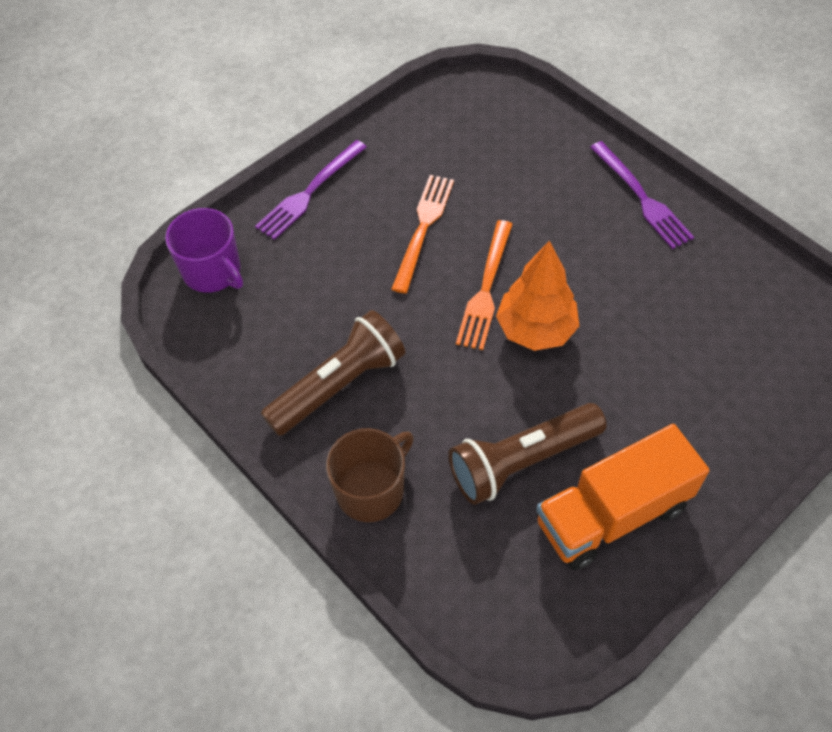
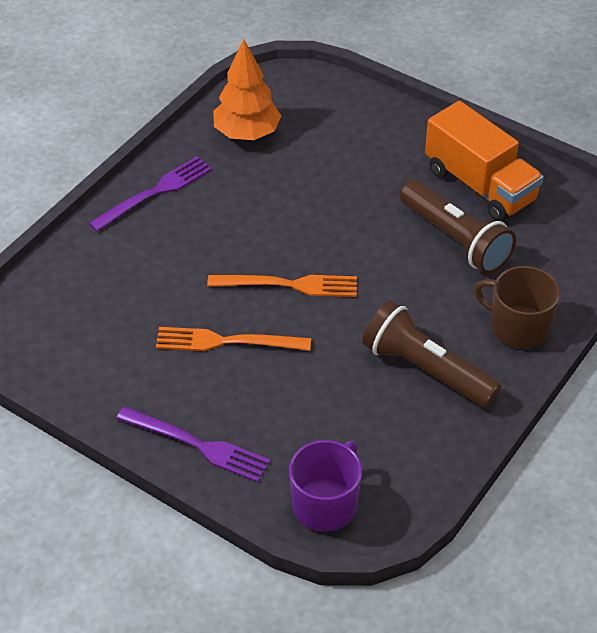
camera: 105 degrees left, 10 degrees down
orange tree [496,241,579,351] -> orange tree moved to [213,39,281,140]

